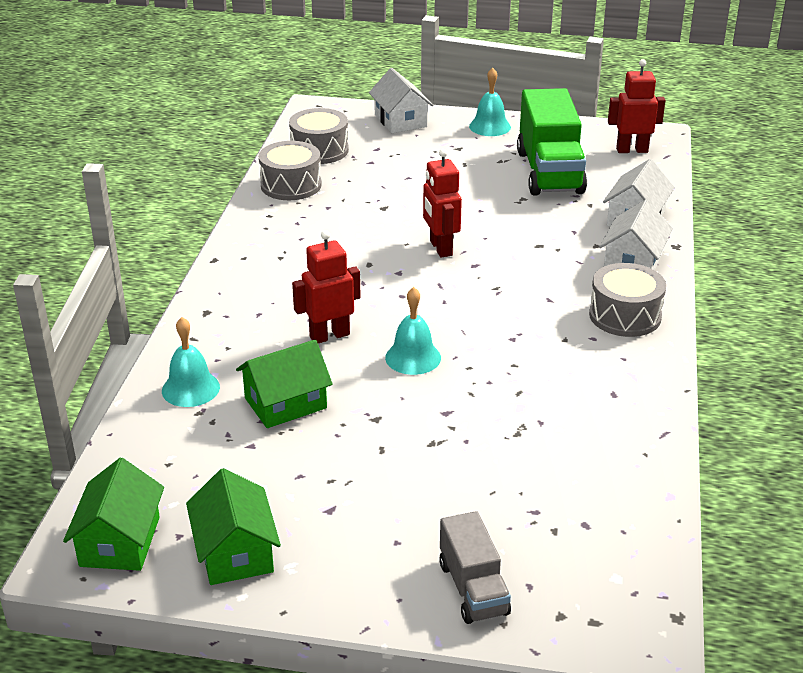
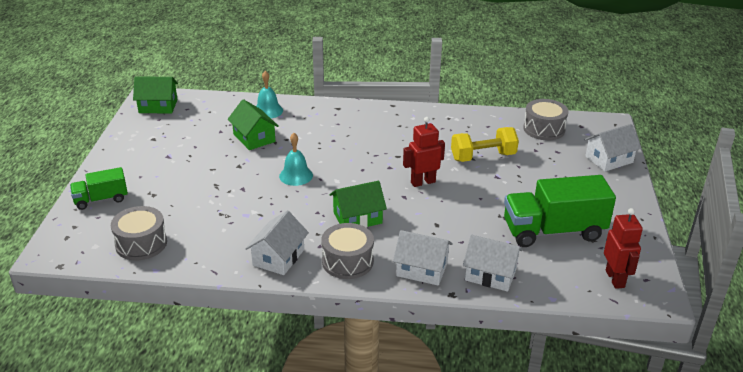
camera: 85 degrees right, 0 degrees up
green house [186,468,281,585] -> green house moved to [330,181,387,228]
grey drum [259,141,322,200] -> grey drum moved to [111,206,167,260]
red robot [292,230,361,343] -> none
grey truck [439,511,511,624] -> green truck [70,167,128,210]
turquoise bell [469,68,511,136] -> none
none -> white house [245,210,309,275]
none -> yellow dumbbell [451,127,519,162]

